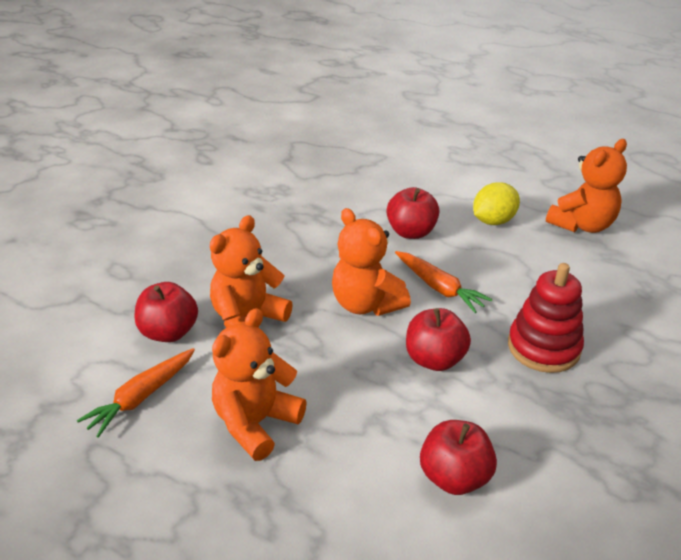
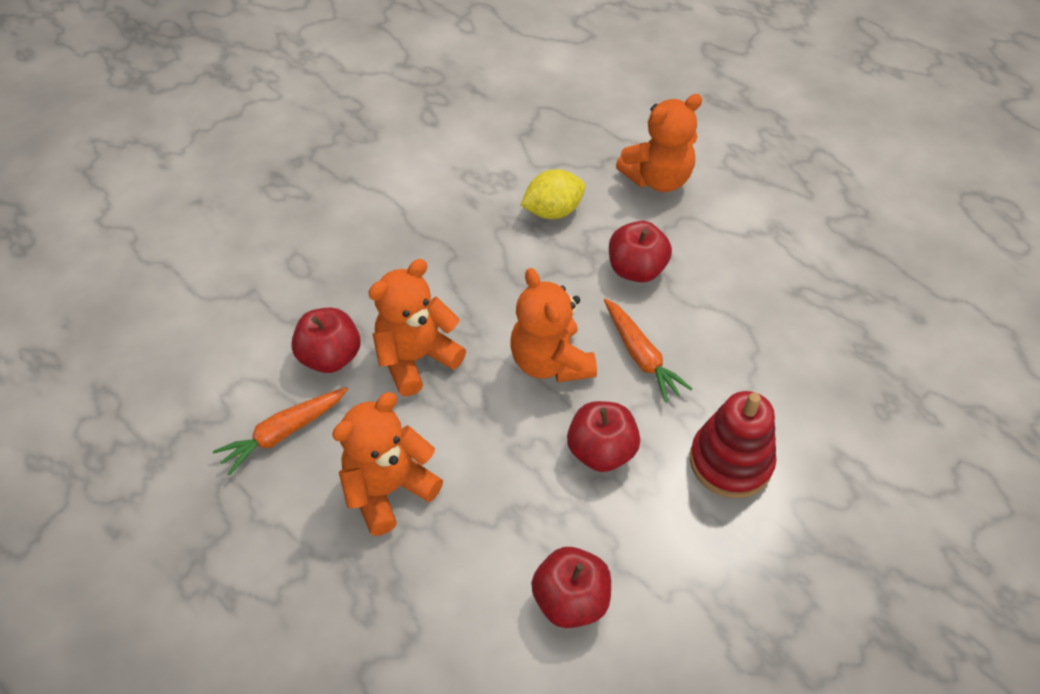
camera: 15 degrees right, 15 degrees up
yellow lemon [473,182,520,225] -> yellow lemon moved to [521,169,585,219]
orange teddy bear [546,139,627,233] -> orange teddy bear moved to [616,94,702,192]

